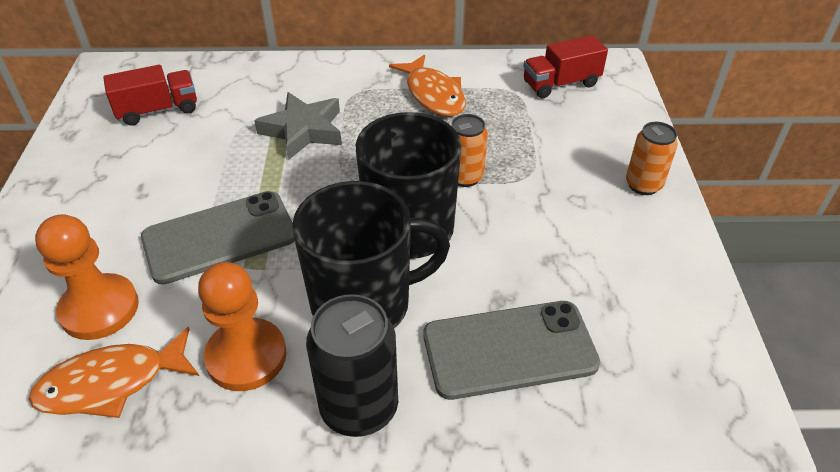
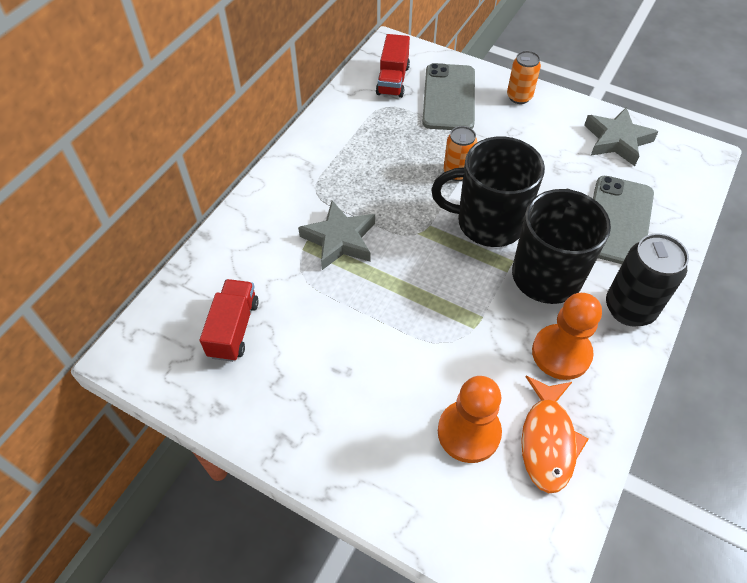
camera: 60 degrees left, 10 degrees up
grey phone [141,191,295,285] -> grey phone moved to [422,63,475,130]
orange fish [389,54,466,117] -> none
none -> grey star [584,107,659,166]

